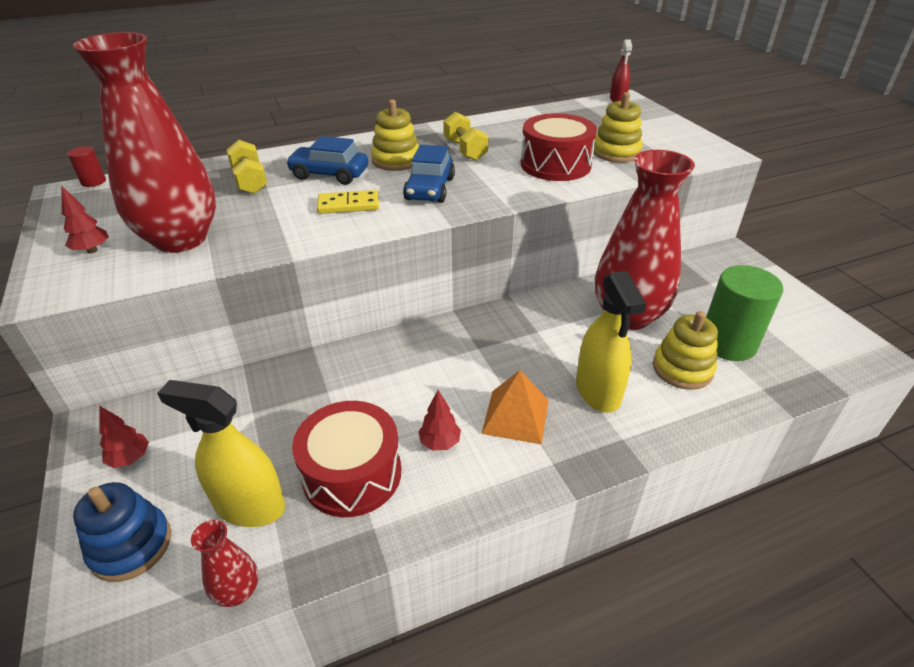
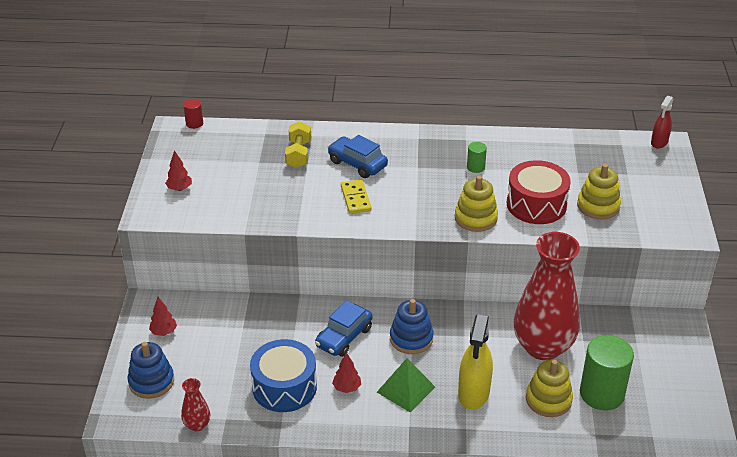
camera: 25 degrees right, 0 degrees up
red vase [73,32,216,253] -> none
yellow spray bottle [157,380,285,527] -> none
red drum [292,401,401,517] -> blue drum [250,339,317,412]
yellow domino [317,190,379,214] -> yellow domino turned 60 degrees clockwise [341,180,372,214]
yellow stacking toy [371,99,419,171] -> yellow stacking toy moved to [455,176,498,232]
blue car [403,145,455,203] -> blue car moved to [315,300,372,357]
yellow dumbbell [443,112,489,161] -> green cylinder [467,142,487,173]
orange pyramid [482,370,549,444] -> green pyramid [377,358,435,412]
none -> blue stacking toy [390,299,433,354]

